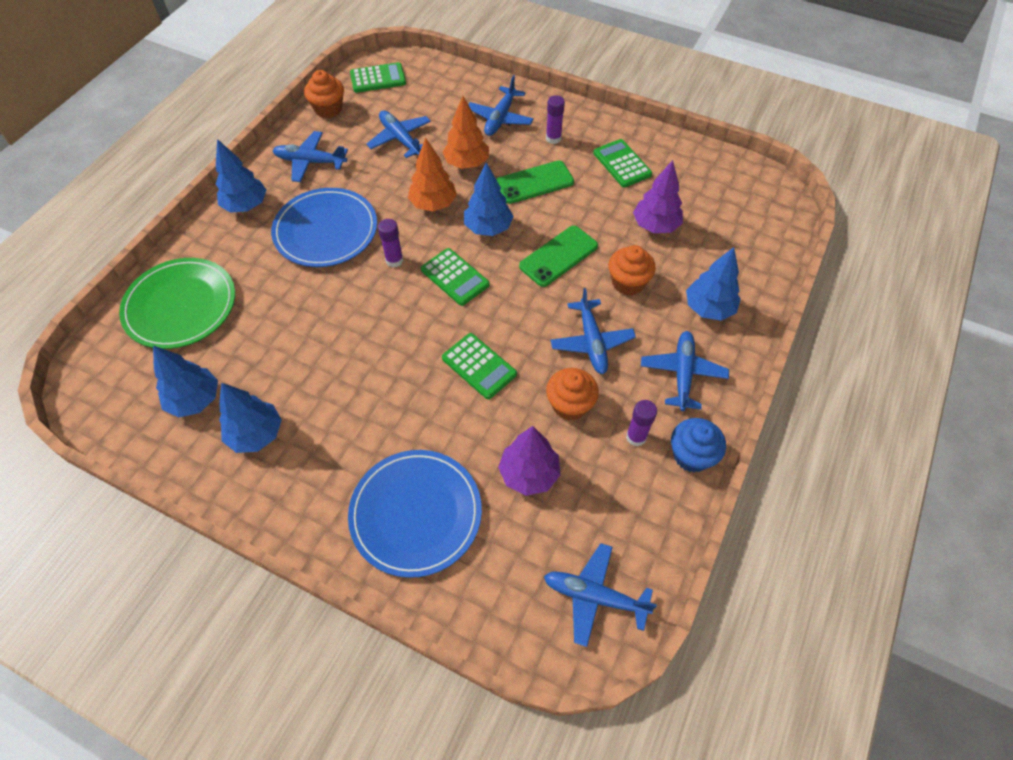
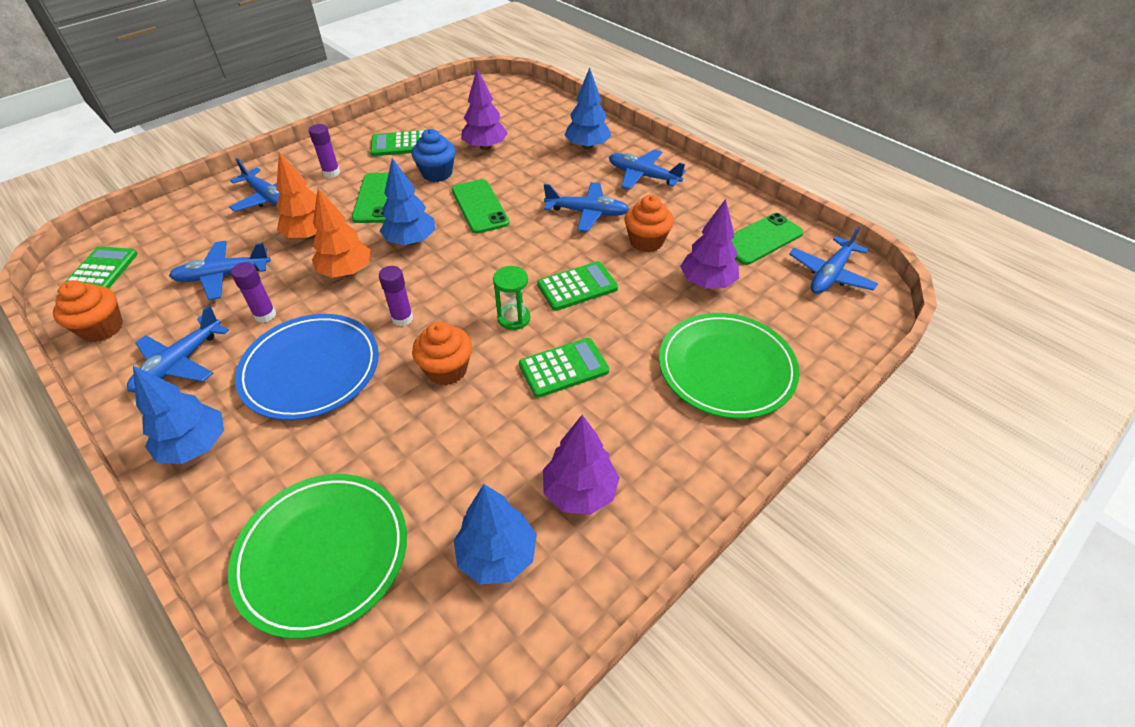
camera: 70 degrees left, 10 degrees down
blue tree [219,383,282,453] -> purple tree [543,415,620,515]
blue plate [348,450,482,578] -> green plate [659,313,800,419]
green calculator [421,248,490,306] -> green calculator moved to [519,338,609,398]
orange cupcake [608,245,656,295] -> orange cupcake moved to [412,322,472,386]
purple glue stick [626,400,657,447] -> purple glue stick moved to [231,262,276,323]
blue cupcake [671,418,726,472] -> blue cupcake moved to [412,129,456,182]
none -> green hourglass [493,266,530,330]
none -> green phone [732,213,804,265]

